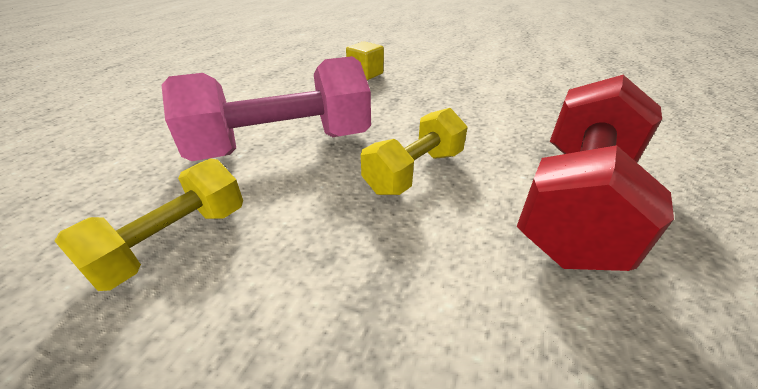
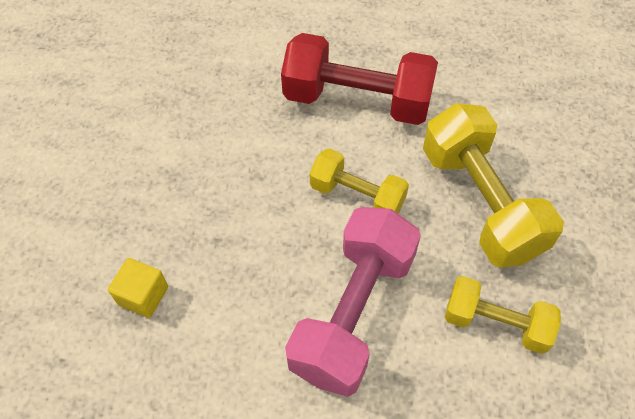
camera: 105 degrees left, 20 degrees up
pink dumbbell [162,56,371,161] -> pink dumbbell turned 60 degrees clockwise [285,207,421,397]
none -> yellow dumbbell [423,103,564,268]

